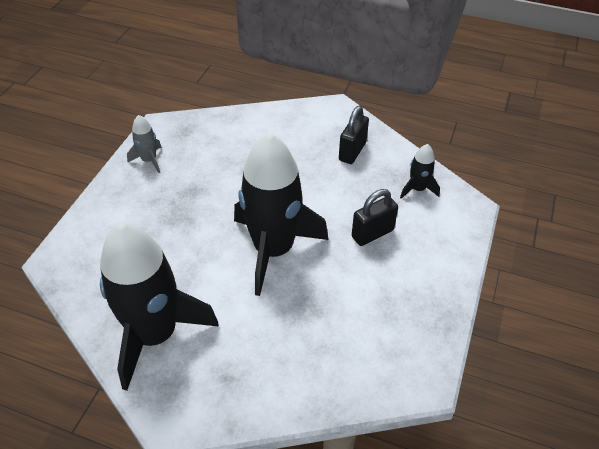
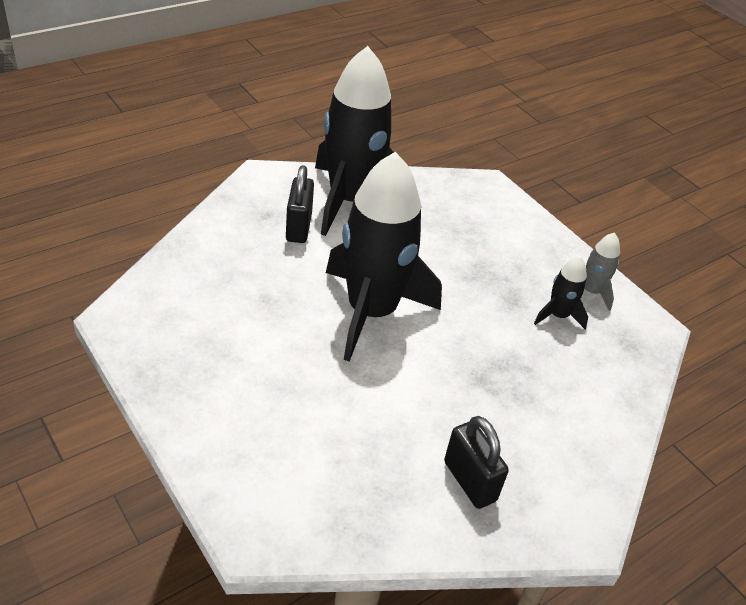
camera: 120 degrees right, 5 degrees down
black padlock [352,189,398,246] -> black padlock moved to [286,165,314,243]
black rocket [400,144,440,199] -> black rocket moved to [534,256,588,329]

